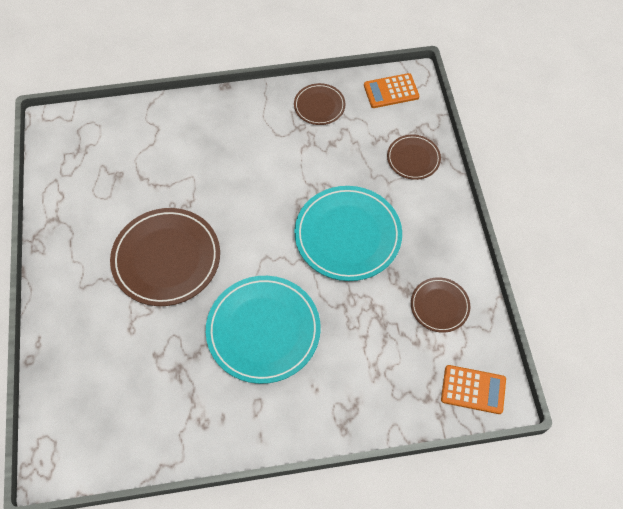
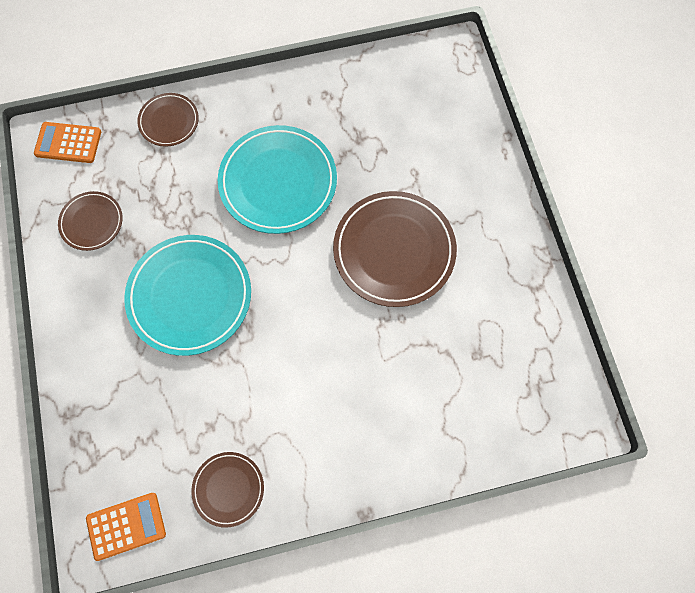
camera: 175 degrees right, 10 degrees up
brown plate [387,135,441,180] -> brown plate moved to [137,93,199,147]

